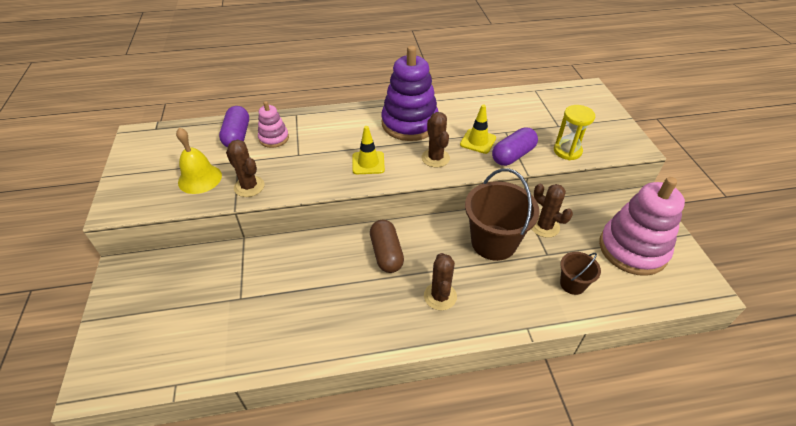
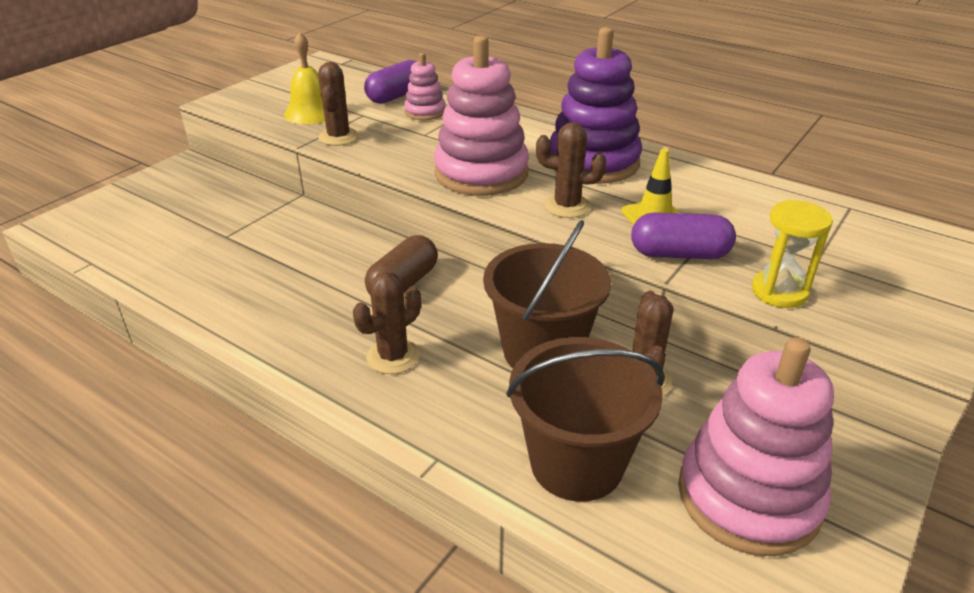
camera: 45 degrees right, 10 degrees down
yellow traffic cone [352,126,385,174] -> pink stacking toy [434,36,529,196]
brown cactus [422,112,450,167] -> brown cactus turned 75 degrees clockwise [536,122,606,218]
brown bucket [560,252,601,295] -> brown bucket [506,337,665,502], size x1.95

